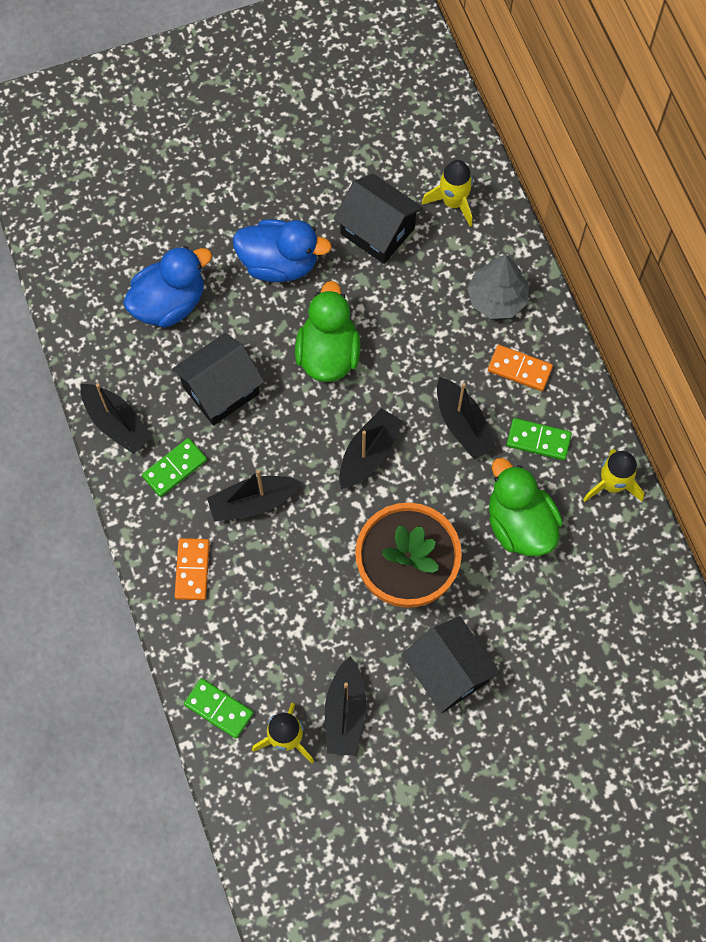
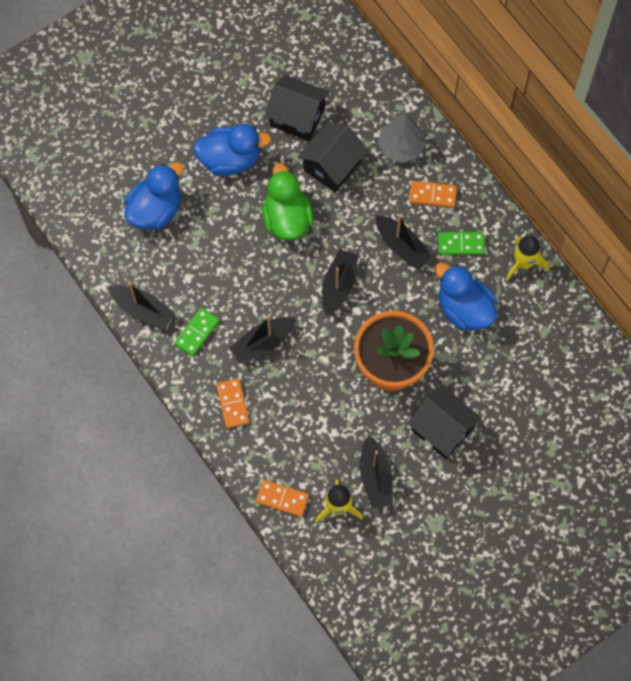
camera: 15 degrees left, 0 degrees up
black house [172,333,264,426] -> black house moved to [298,122,368,193]
green domino [184,678,253,739] -> orange domino [256,480,309,517]
yellow rocket [422,160,473,227] -> none
green duck [489,458,563,556] -> blue duck [435,263,497,331]

